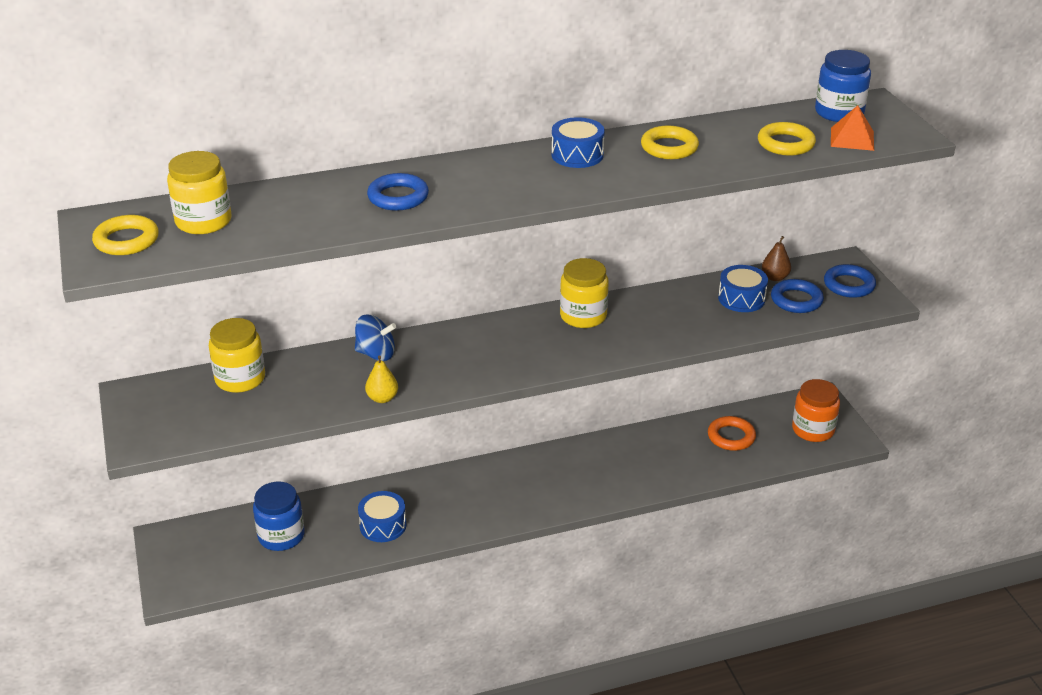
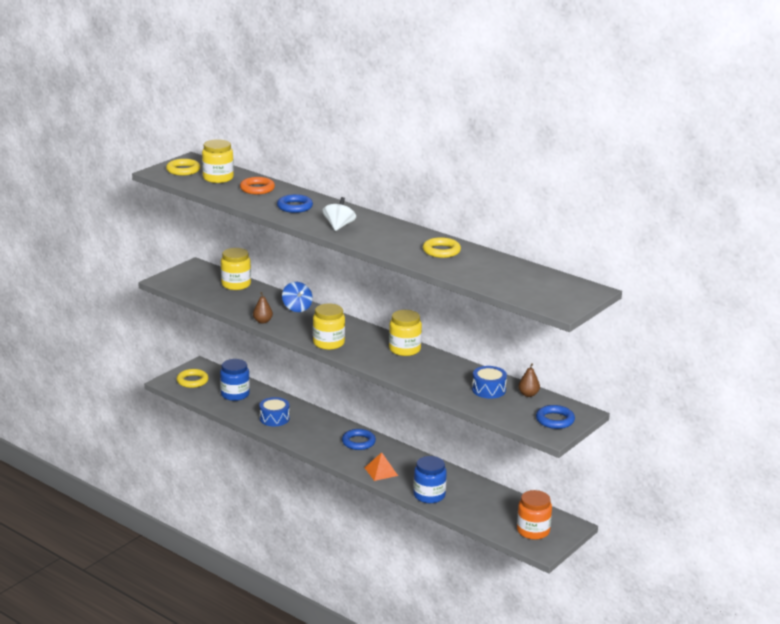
camera: 55 degrees right, 10 degrees down
yellow pear [365,355,398,403] -> brown pear [253,292,273,324]
blue drum [551,117,605,168] -> none
orange ring [708,416,756,451] -> orange ring moved to [240,177,275,194]
yellow ring [758,122,816,156] -> yellow ring moved to [177,369,209,388]
blue ring [771,279,824,313] -> blue ring moved to [342,429,376,450]
blue jar [815,50,871,122] -> blue jar moved to [413,456,447,503]
orange pyramid [831,105,874,151] -> orange pyramid moved to [365,452,398,481]
none -> yellow jar [313,304,345,350]
none -> white spinning top [322,197,356,231]

